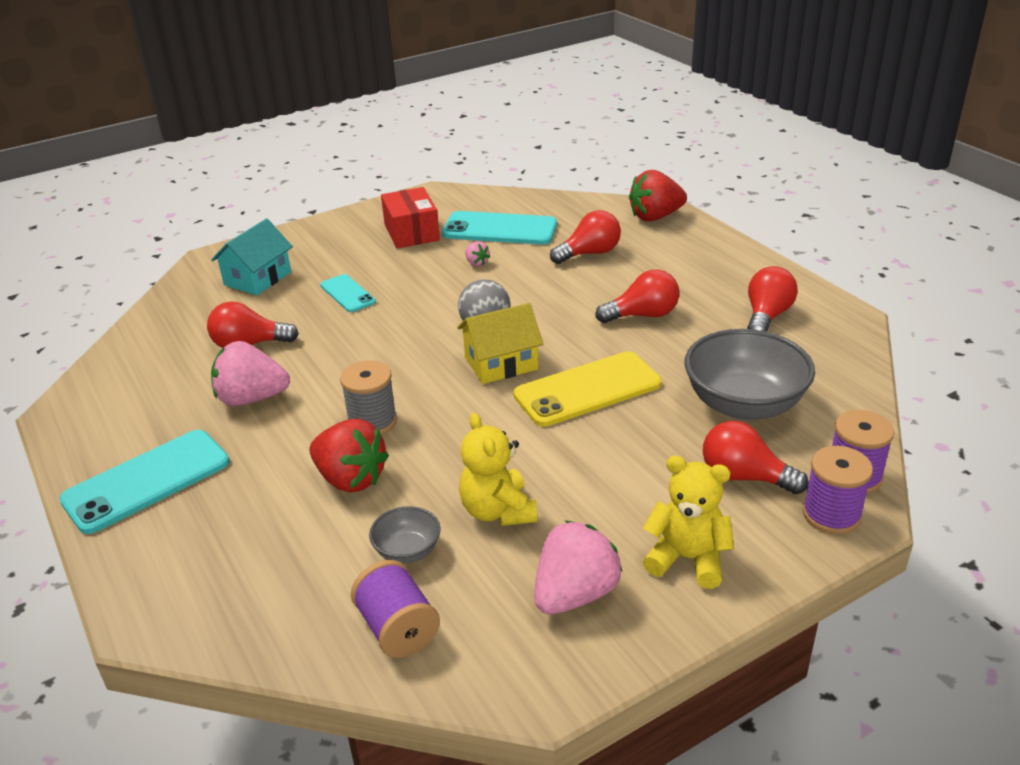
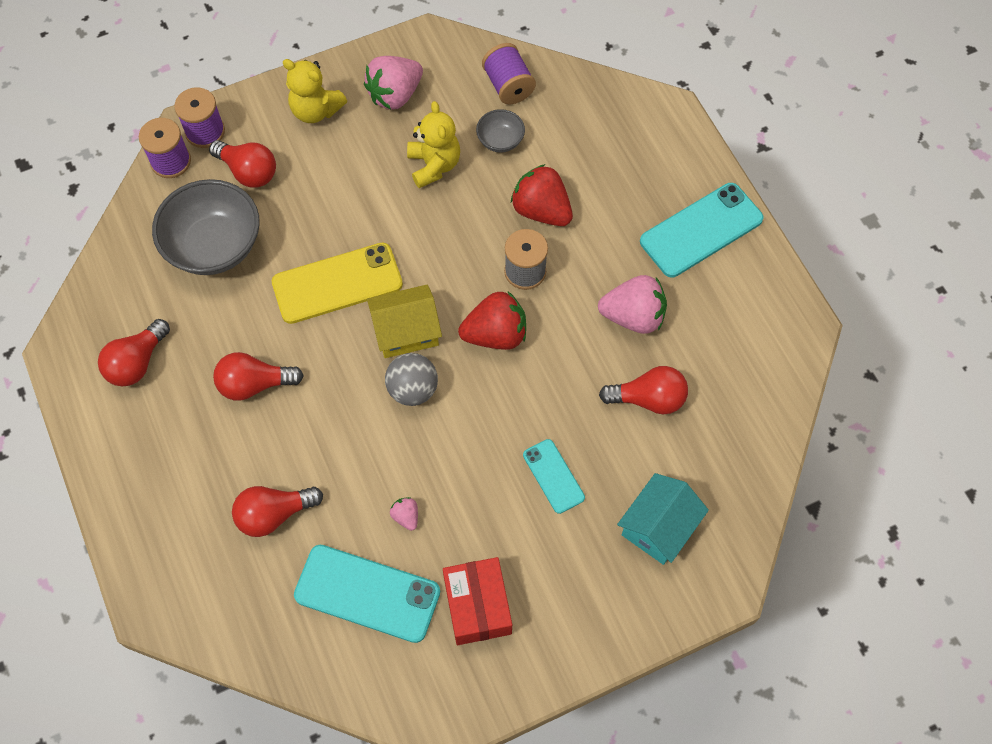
camera: 175 degrees left, 30 degrees up
red strawberry [629,170,687,221] -> red strawberry moved to [458,292,526,350]

